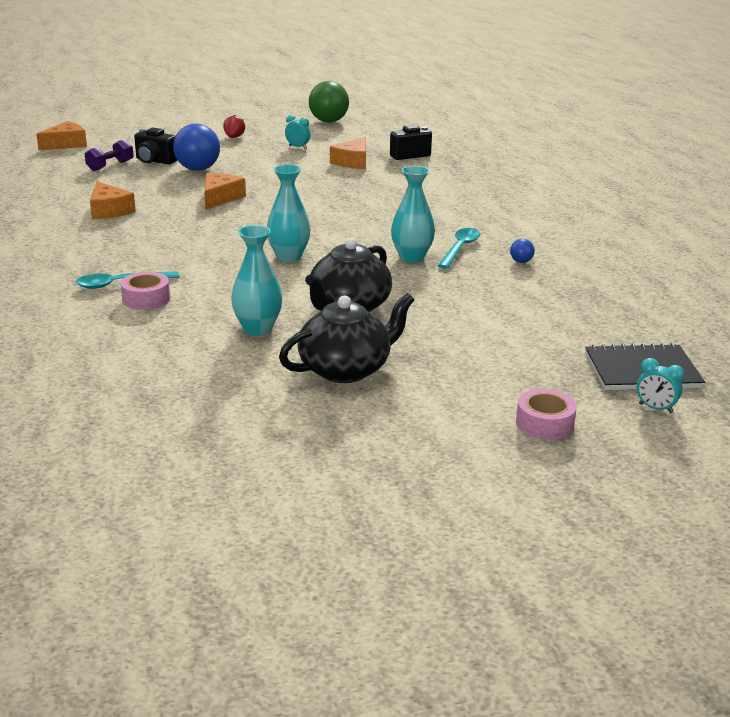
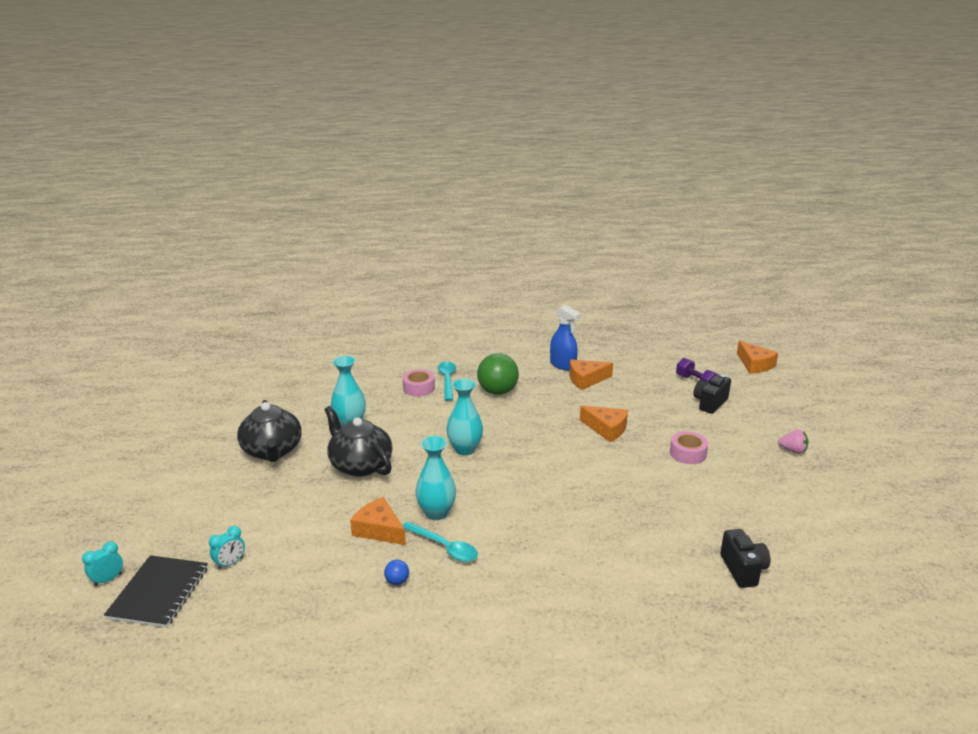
camera: 105 degrees right, 0 degrees up
blue ball [173,124,220,171] -> none
red strawberry [223,115,245,138] -> pink strawberry [778,430,809,454]
turquoise clock [285,115,310,149] -> turquoise clock moved to [209,526,245,570]
green ball [309,81,349,122] -> green ball moved to [477,353,519,395]
orange cheese [330,137,366,169] -> orange cheese moved to [350,497,406,545]
pink tape [516,389,577,440] -> pink tape moved to [670,431,708,464]
none -> blue spray bottle [550,305,581,371]

